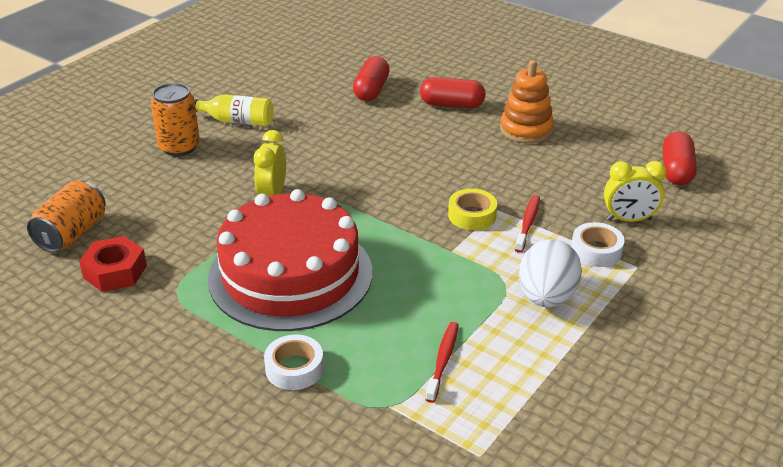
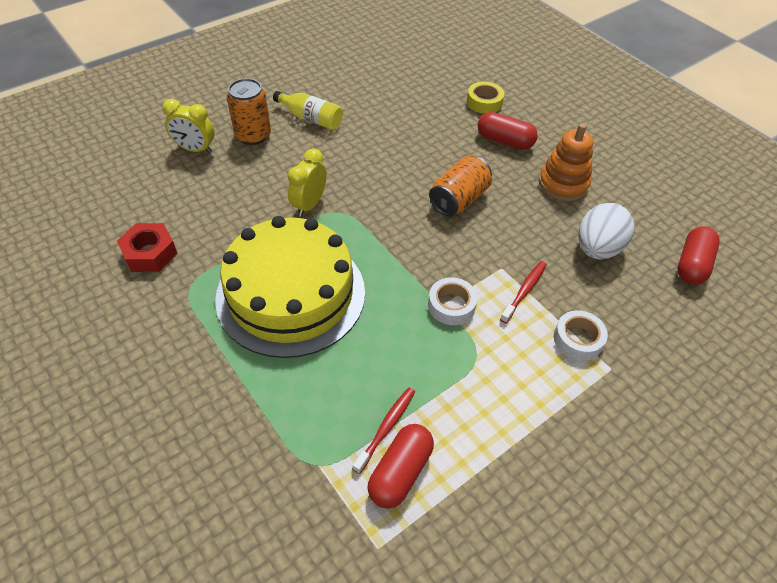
camera: 15 degrees right, 15 degrees up
orange can [27,181,105,253] -> orange can moved to [429,156,492,216]
red cake [208,189,372,331] -> yellow cake [215,216,365,358]
white tape [264,334,324,390] -> white tape moved to [428,277,477,325]
red capsule [353,56,390,101] -> red capsule moved to [367,424,434,509]
yellow tape [448,189,497,230] -> yellow tape moved to [467,82,504,114]
white egg [519,239,582,307] -> white egg moved to [579,203,634,260]
yellow clock [604,161,666,222] -> yellow clock moved to [162,99,214,153]

